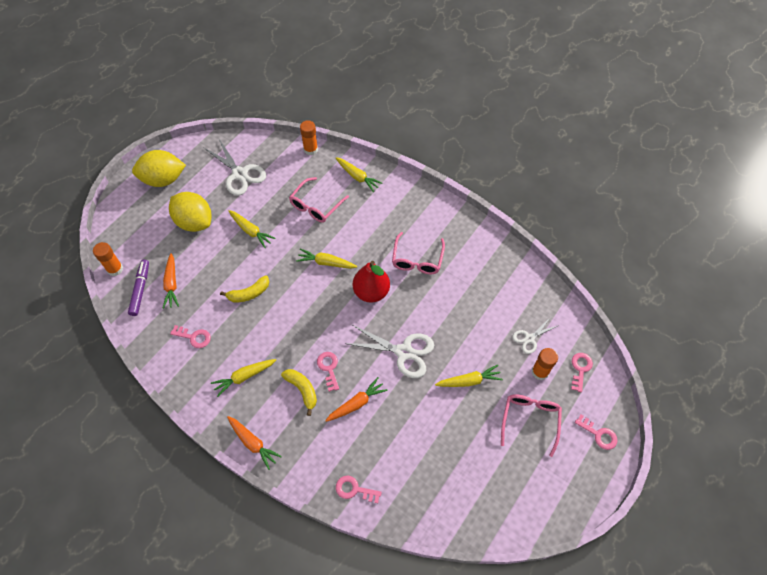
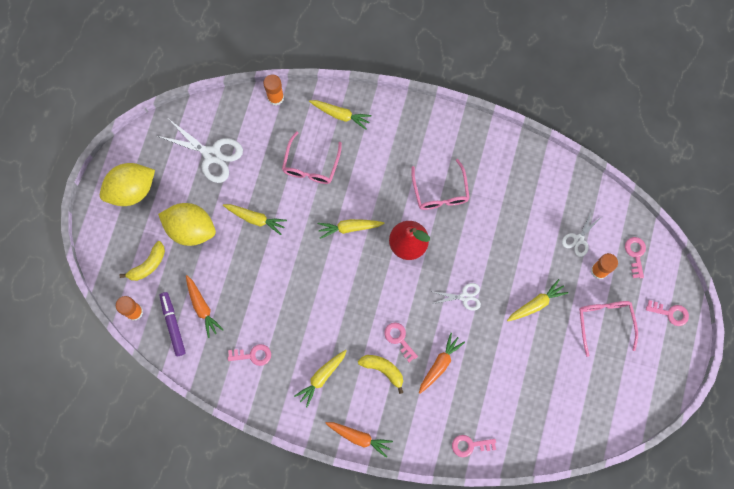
camera: 20 degrees left, 15 degrees up
yellow banana [220,275,269,302] -> yellow banana moved to [120,241,165,281]
white scissors [345,325,434,378] -> white scissors [430,283,481,311], size x0.56

